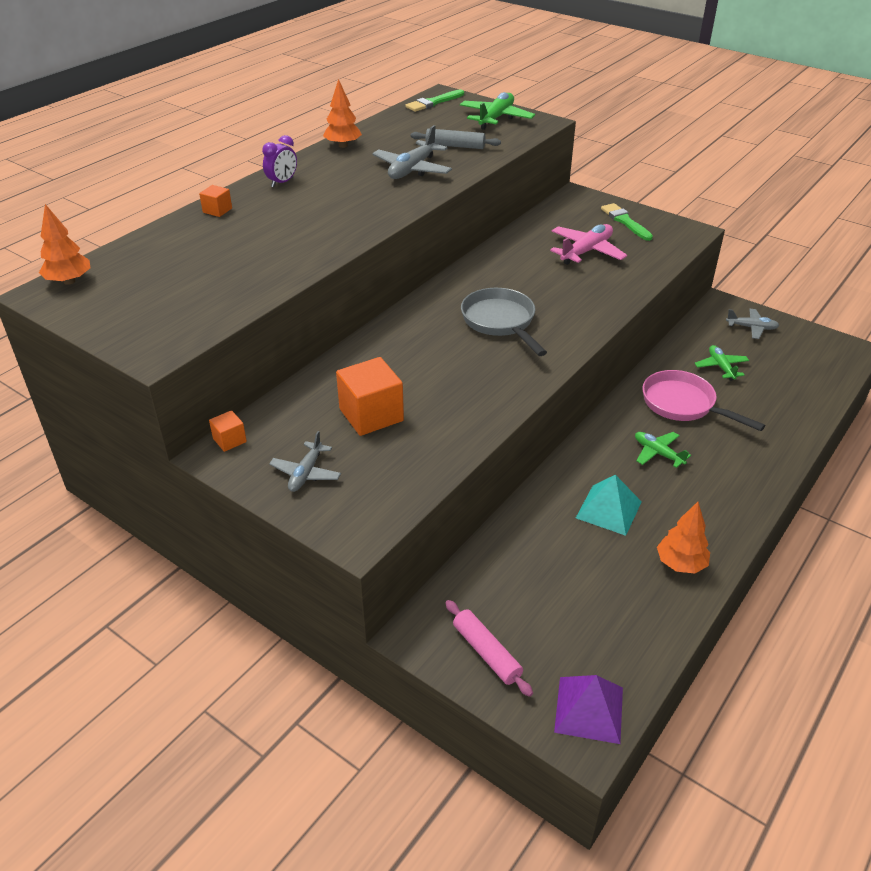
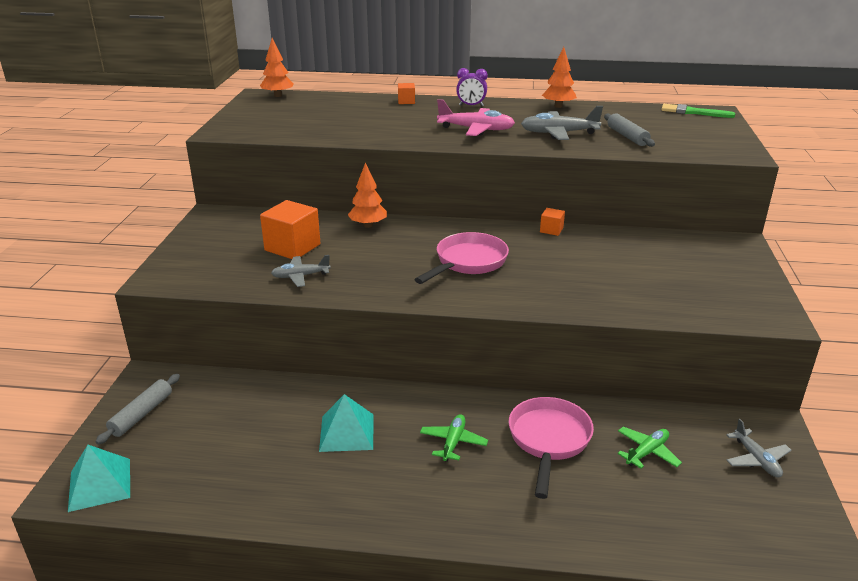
camera: 60 degrees right, 10 degrees down
orange cube [209,410,247,452] -> orange cube moved to [540,208,565,236]
grey plane [269,431,341,492] -> grey plane moved to [271,255,331,287]
pink rolling pin [445,600,533,697] -> grey rolling pin [95,374,180,445]
green plane [460,92,535,130] -> none
grey pan [461,288,547,356] -> pink pan [414,232,509,284]
pink plane [550,224,627,265] -> pink plane moved to [437,99,515,136]
purple pyramid [554,675,623,744] -> turquoise pyramid [68,445,130,512]
green brush [601,203,653,241] -> none
orange tree [657,502,710,573] -> orange tree moved to [348,162,387,228]

